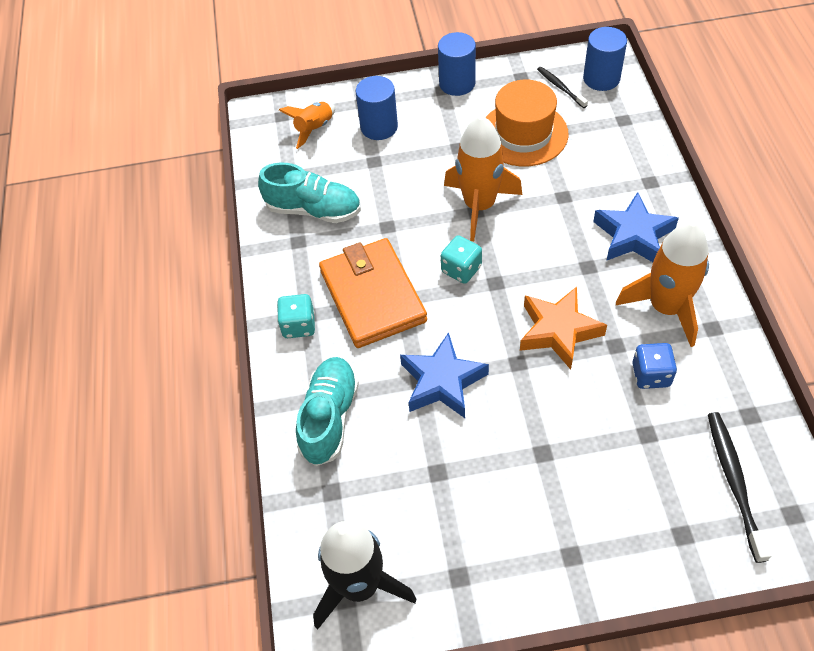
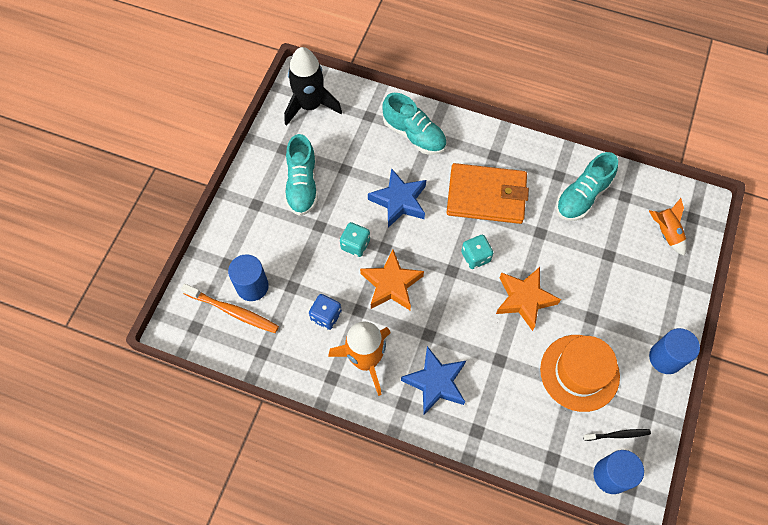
camera: 115 degrees right, 10 degrees up
turquoise dice [277,294,315,338] -> turquoise dice moved to [340,222,370,257]
blue cylinder [356,76,398,140] -> blue cylinder moved to [228,254,269,301]
orange rocket [444,116,522,241] -> orange star [496,267,561,331]
black toothbrush [708,412,772,563] -> orange toothbrush [181,284,279,333]
none -> turquoise shoe [285,134,318,216]

